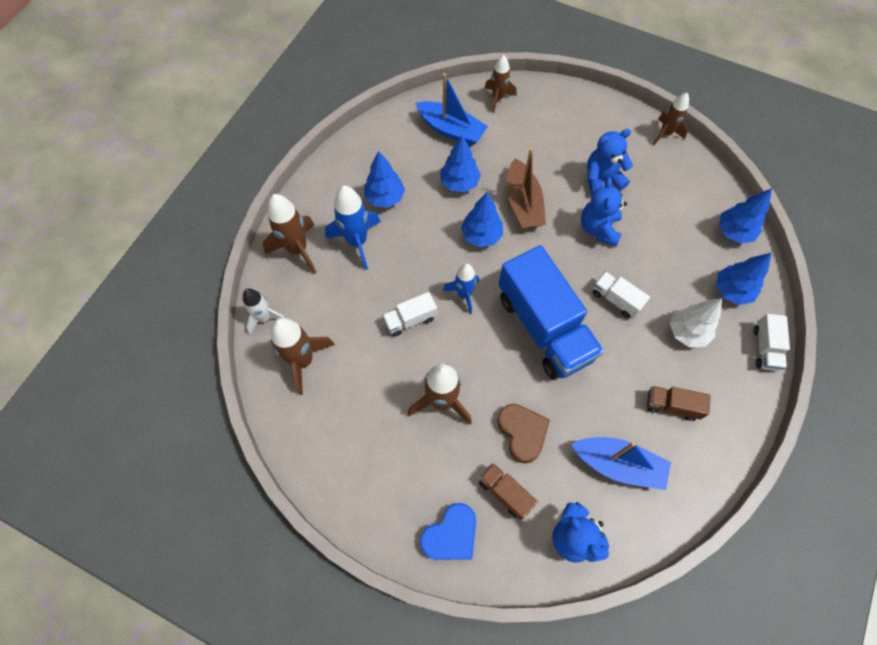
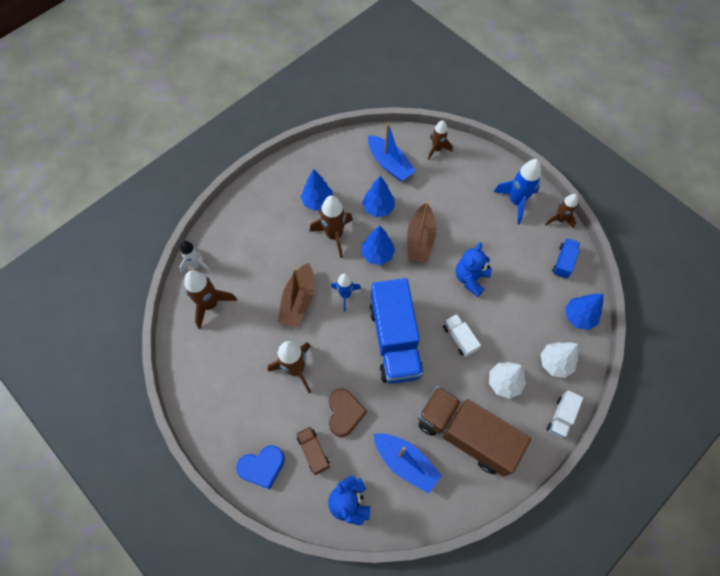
camera: 20 degrees right, 0 degrees up
brown rocket [263,194,316,274] -> brown rocket moved to [310,196,353,258]
blue rocket [325,186,380,270] -> blue rocket moved to [494,159,541,224]
white truck [382,292,437,337] -> brown boat [278,263,314,327]
blue teddy bear [587,129,633,195] -> none
brown truck [647,386,711,421] -> brown truck [418,386,531,476], size x2.27
blue tree [716,253,772,305] -> white tree [541,342,579,378]
none -> blue truck [552,238,580,278]

